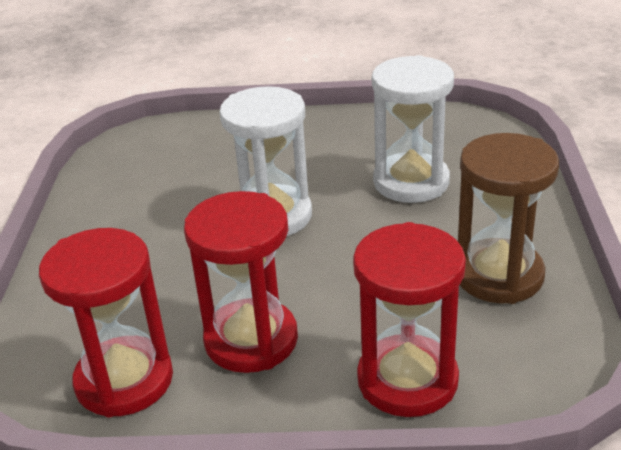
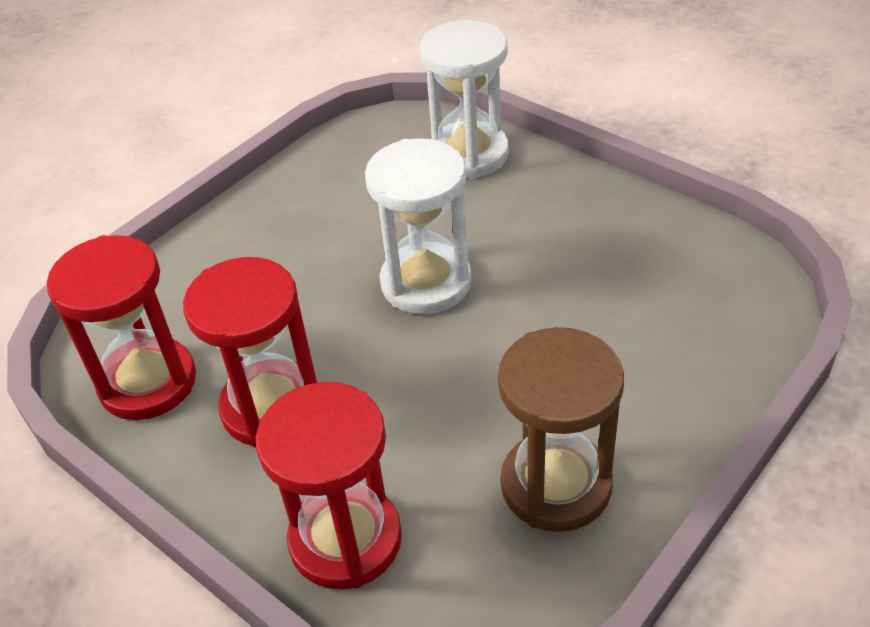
camera: 40 degrees right, 10 degrees up
white hourglass [372,55,454,203] -> white hourglass moved to [420,20,509,179]

